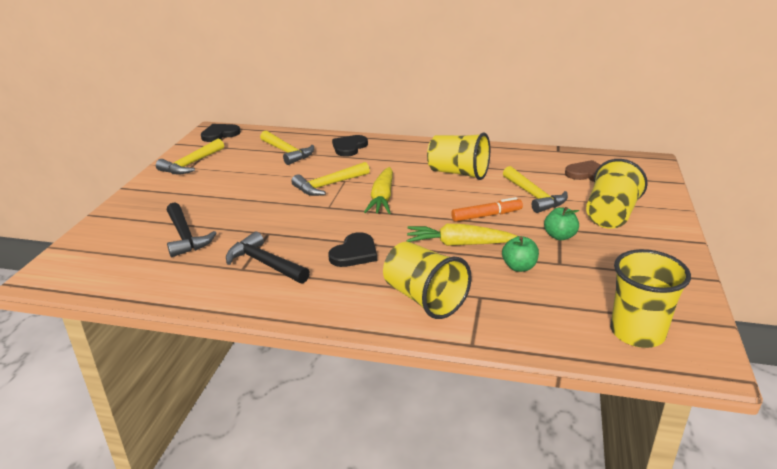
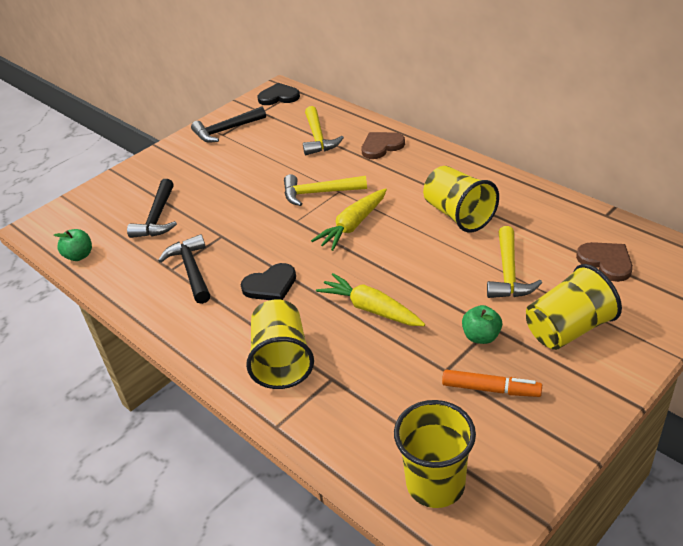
camera: 35 degrees right, 10 degrees up
yellow hammer [156,139,224,174] -> black hammer [191,106,266,143]
black heart [332,135,368,157] -> brown heart [361,132,405,159]
orange marker [451,197,523,222] -> orange marker moved to [442,370,542,397]
green apple [502,236,539,272] -> green apple moved to [54,229,92,261]

